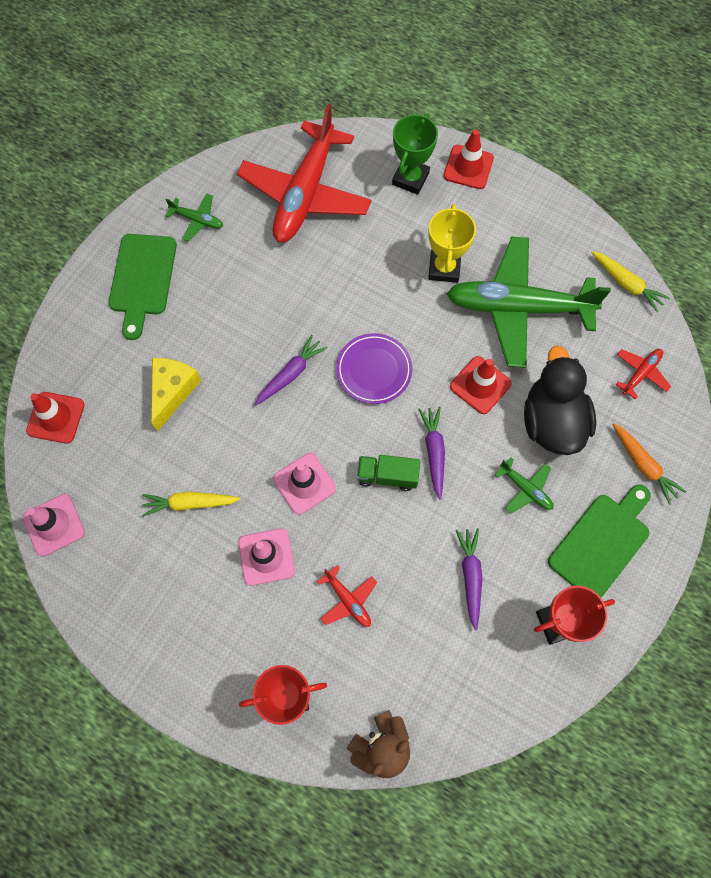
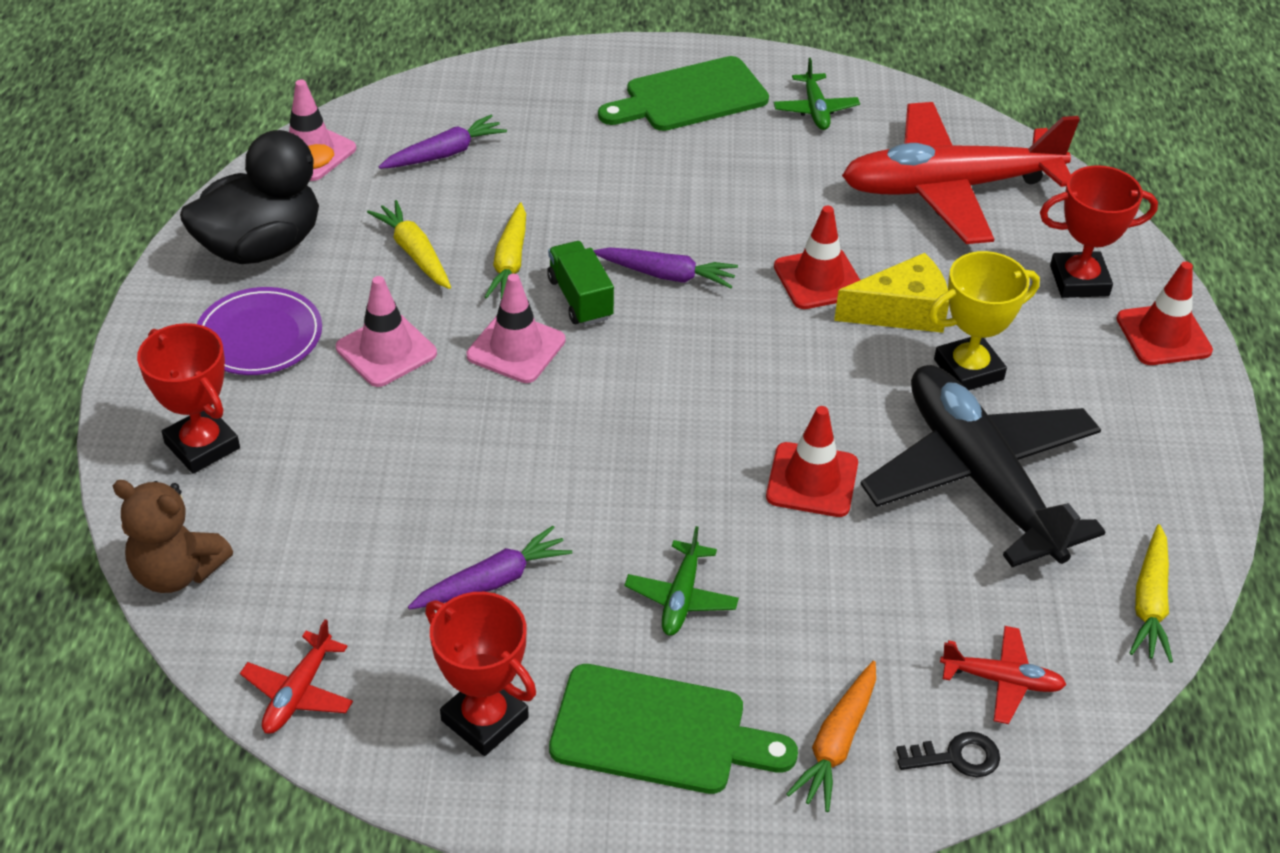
camera: 60 degrees right, 25 degrees down
red traffic cone [26,392,84,444] -> red traffic cone moved to [774,206,860,309]
yellow cheese [151,358,202,431] -> yellow cheese moved to [834,253,949,333]
red plane [317,565,377,627] -> red plane moved to [240,619,353,734]
purple plate [336,333,412,404] -> purple plate moved to [197,287,322,375]
green truck [357,455,420,491] -> green truck moved to [547,241,614,326]
green trophy [392,114,438,195] -> red trophy [1040,165,1158,298]
purple carrot [418,407,445,500] -> purple carrot moved to [379,115,507,169]
green plane [447,236,611,368] -> black plane [861,365,1105,567]
black duck [524,346,596,455] -> black duck moved to [180,130,334,264]
none -> yellow carrot [485,202,526,299]
none -> black key [896,732,1000,777]

